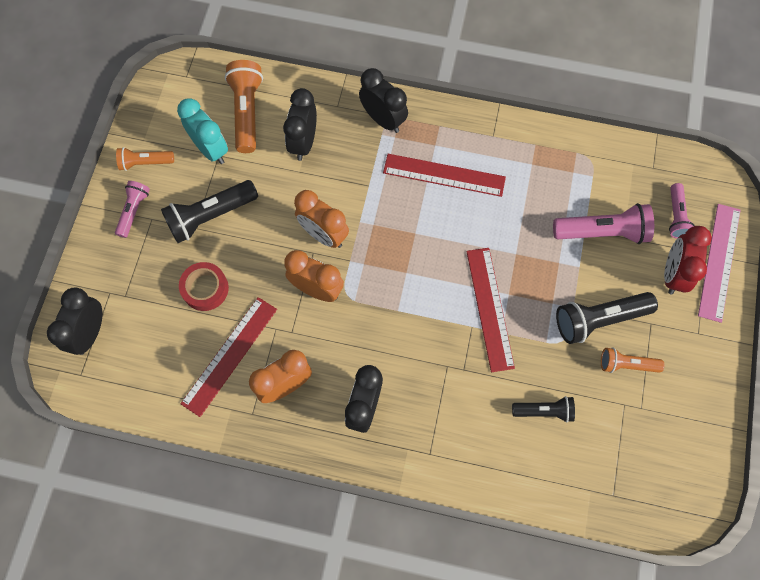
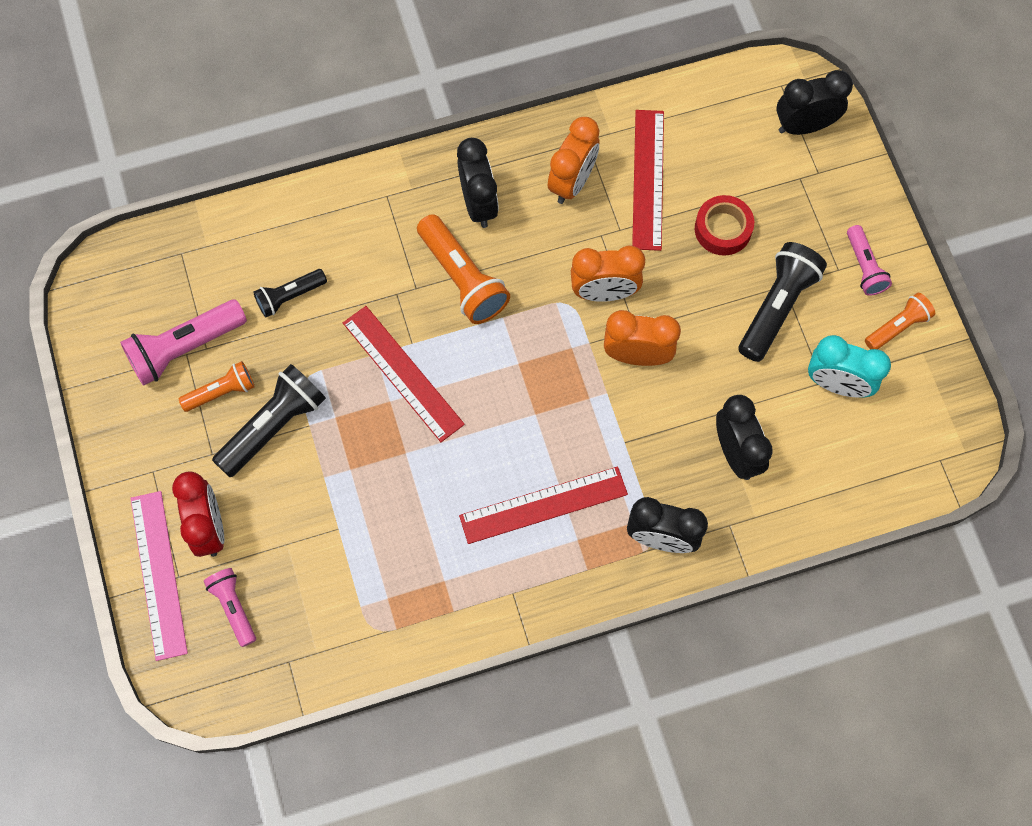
camera: 150 degrees right, 0 degrees up
black clock [47,287,103,355] -> black clock turned 90 degrees counterclockwise [776,70,853,135]
orange flashlight [225,60,263,153] -> orange flashlight moved to [417,214,510,324]
pink flashlight [553,203,654,244] -> pink flashlight moved to [120,299,247,386]

